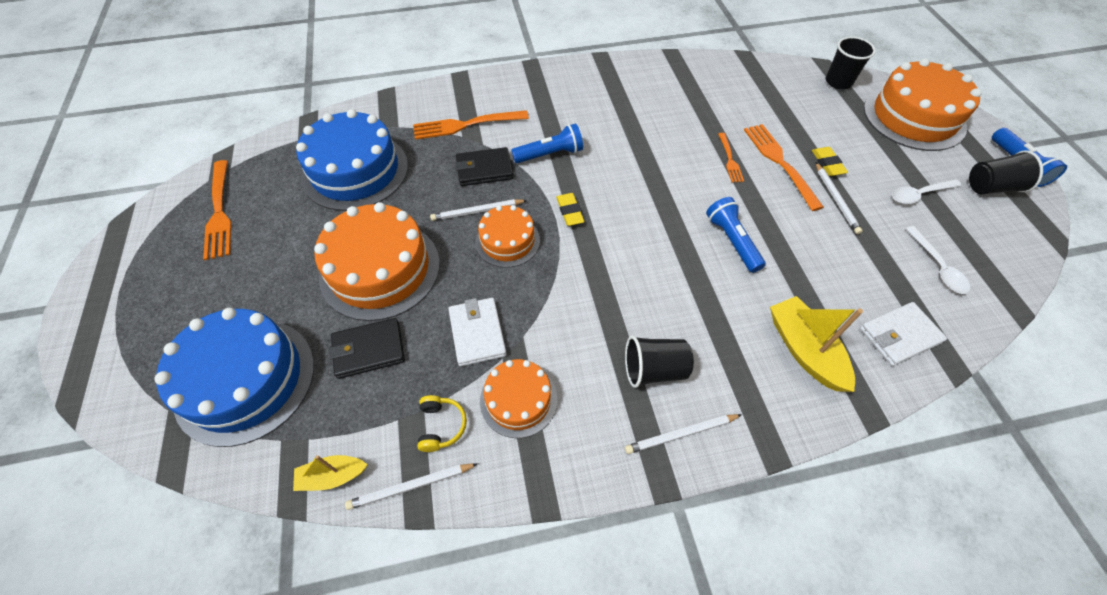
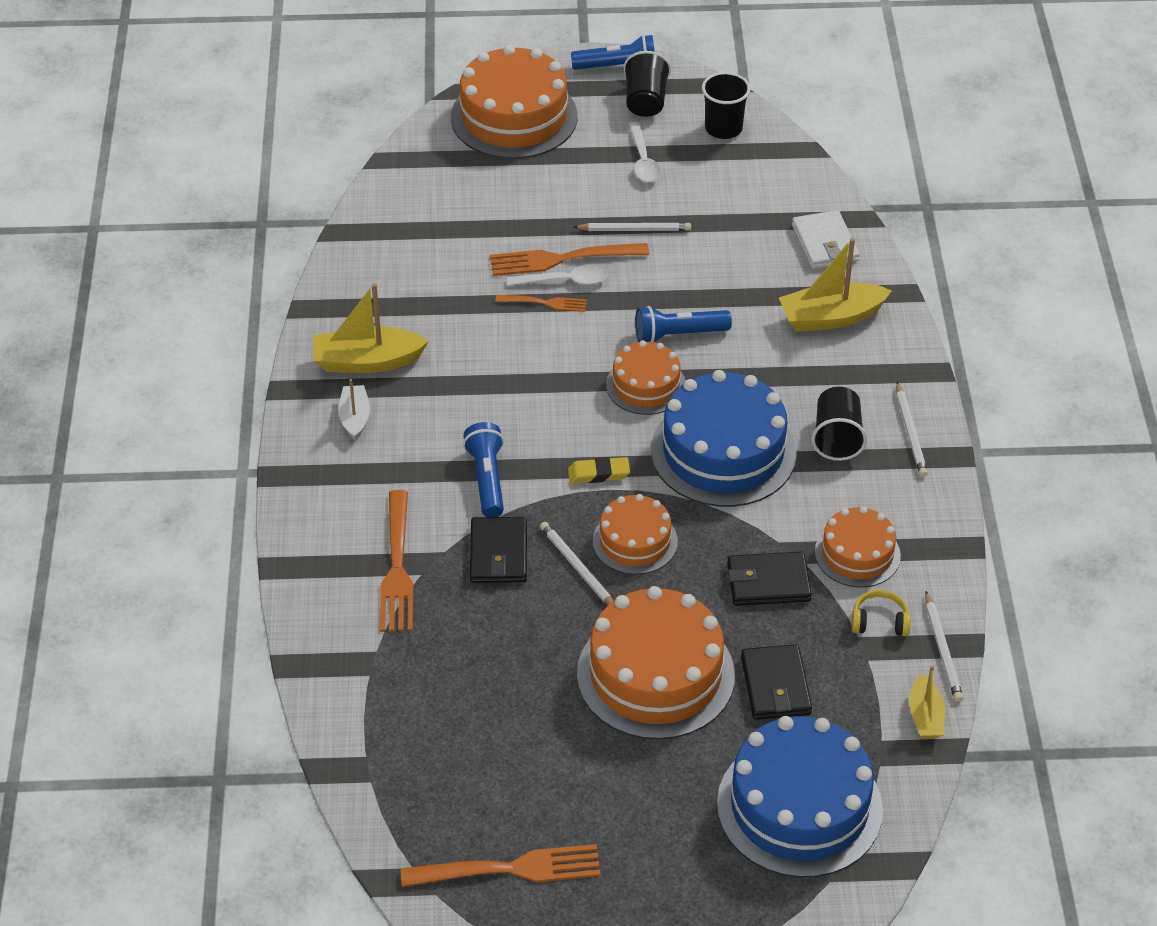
camera: 80 degrees left, 10 degrees down
blue cake [296,109,408,211] -> blue cake moved to [651,370,797,507]
white pencil [430,199,527,221] -> white pencil turned 150 degrees clockwise [540,522,613,605]
white wallet [448,298,507,366] -> black wallet [727,551,812,606]
yellow eraser [812,147,848,176] -> none
black cup [825,37,876,89] -> black cup moved to [702,72,751,139]
white spoon [906,226,970,294] -> white spoon moved to [507,265,608,286]
none -> yellow boat [313,283,429,373]
none -> white boat [338,379,370,441]
none -> orange cake [606,340,686,415]

